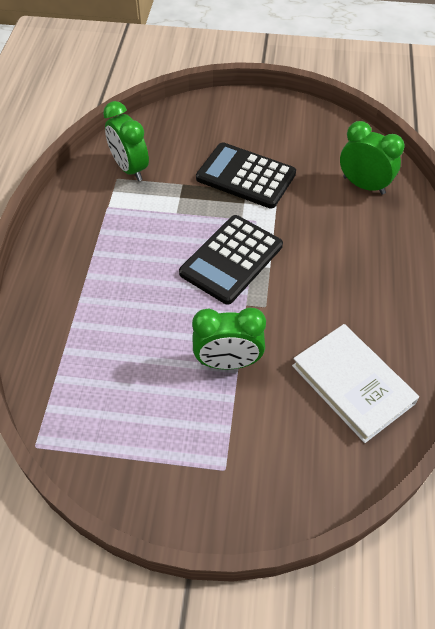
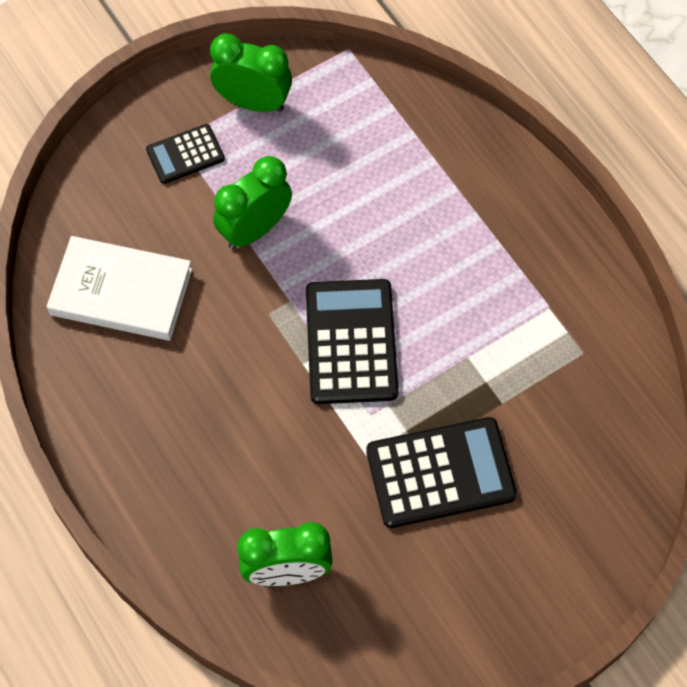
camera: 140 degrees right, 10 degrees up
green clock [103,101,149,181] -> green clock moved to [210,33,292,112]
none -> black calculator [146,124,225,184]

